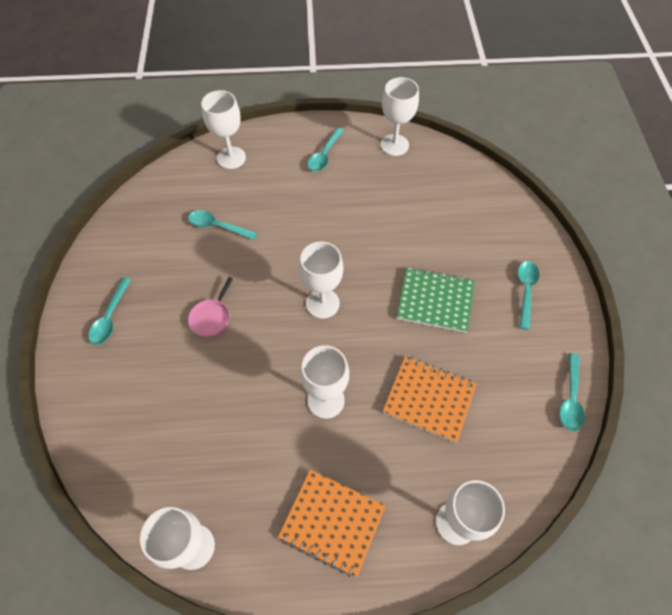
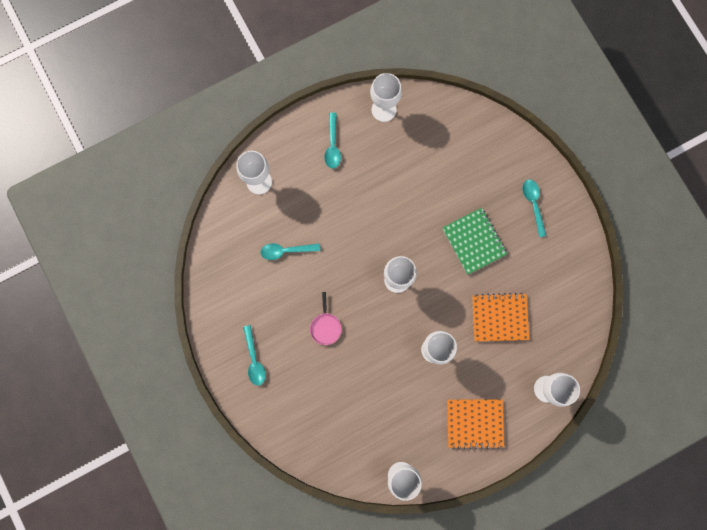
camera: 25 degrees left, 20 degrees up
green notebook [397,267,474,333] -> green notebook turned 75 degrees clockwise [442,208,507,275]
turquoise spoon [560,353,585,431] -> none

